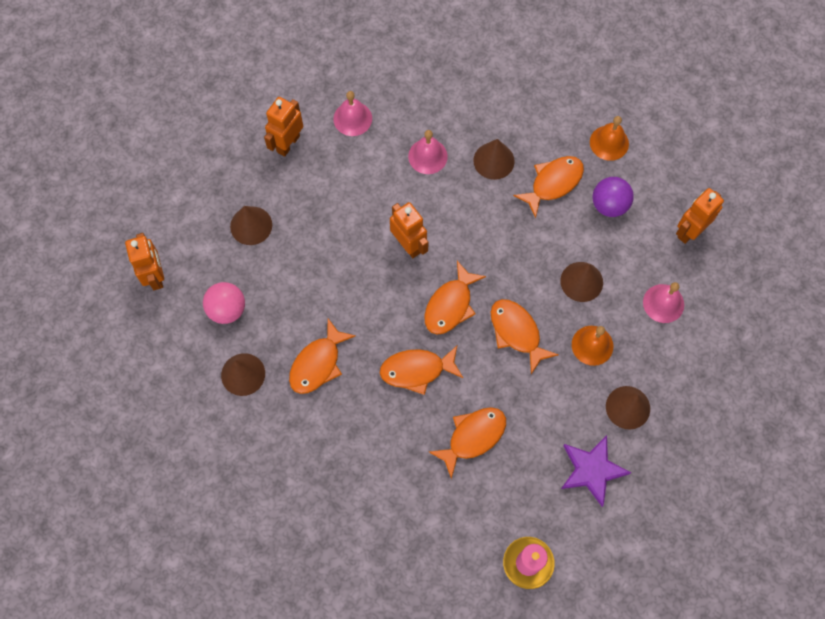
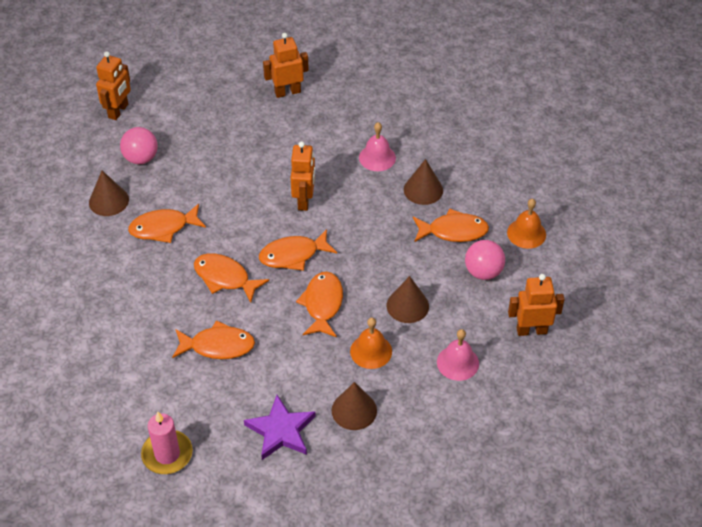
camera: 40 degrees right, 20 degrees down
brown cone [230,206,272,245] -> none
pink bell [334,91,372,136] -> none
purple ball [593,177,634,217] -> pink ball [465,240,505,280]

